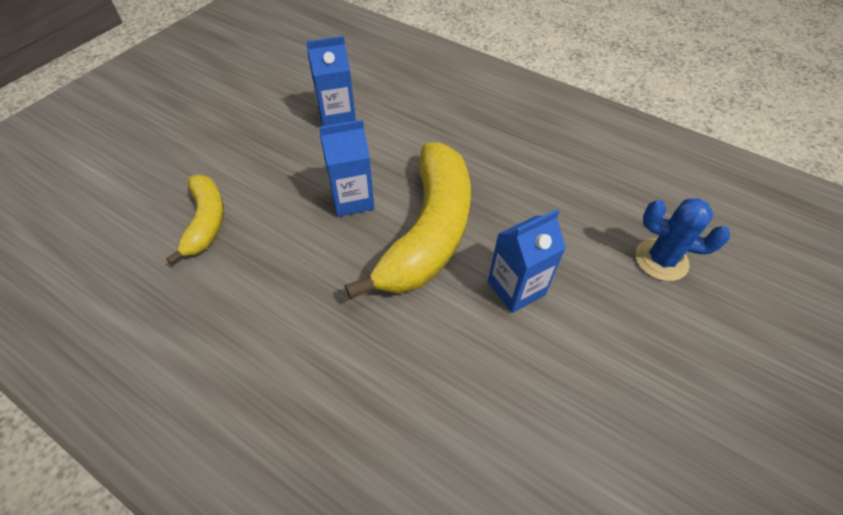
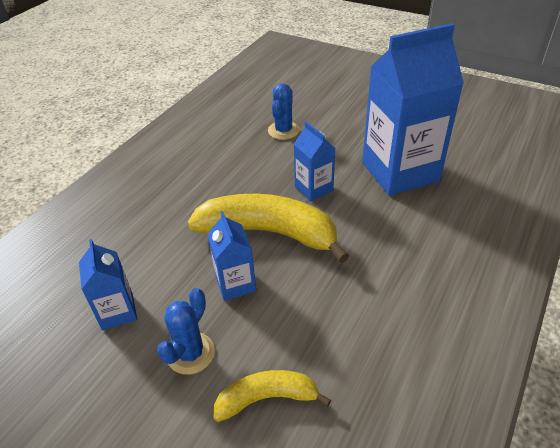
camera: 90 degrees left, 10 degrees down
none -> blue cactus [157,288,215,375]
none -> blue carton [362,23,464,196]

